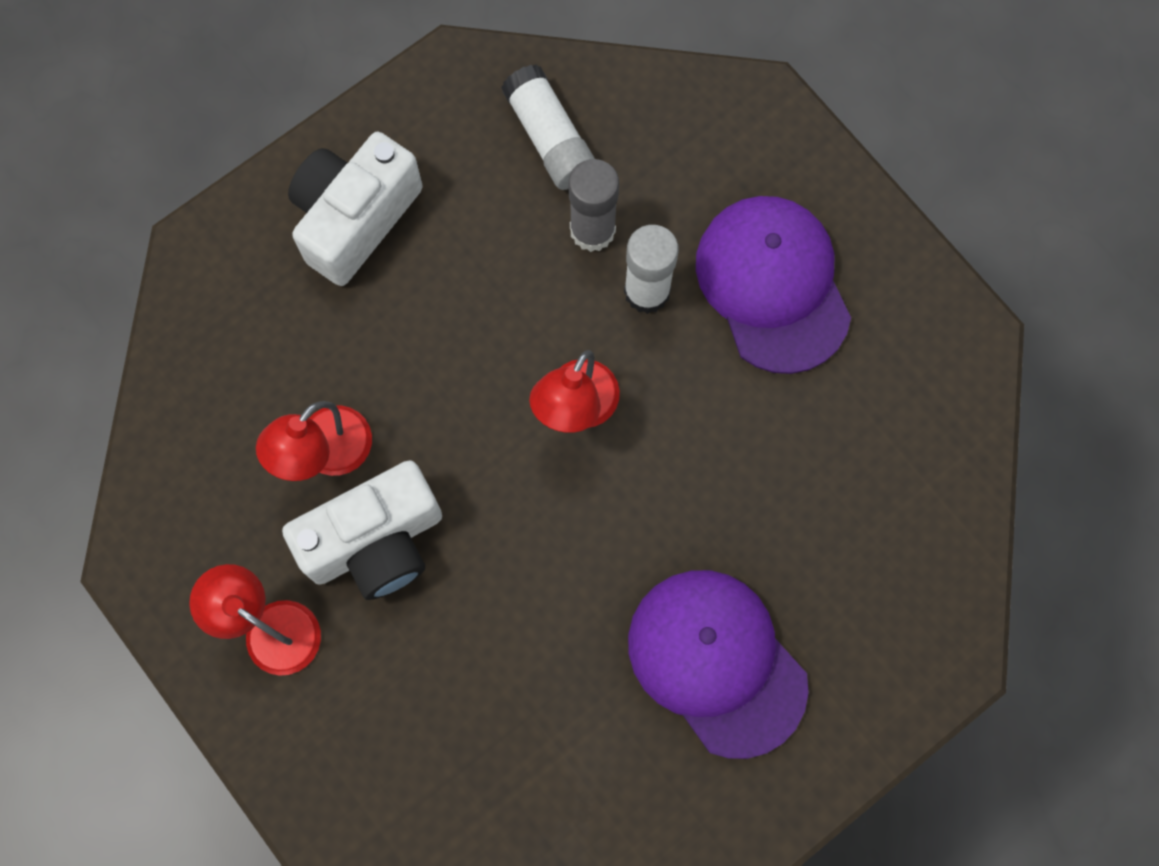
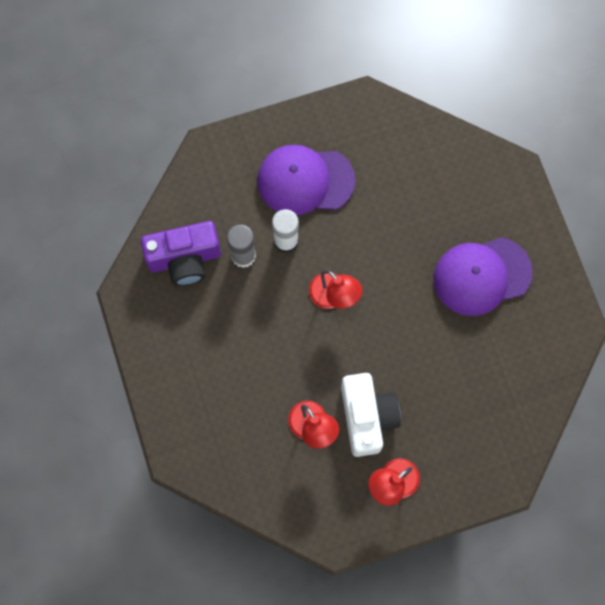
camera: 70 degrees left, 0 degrees up
white camera [288,132,423,286] -> none
white glue stick [501,65,595,190] -> purple camera [141,221,221,286]

